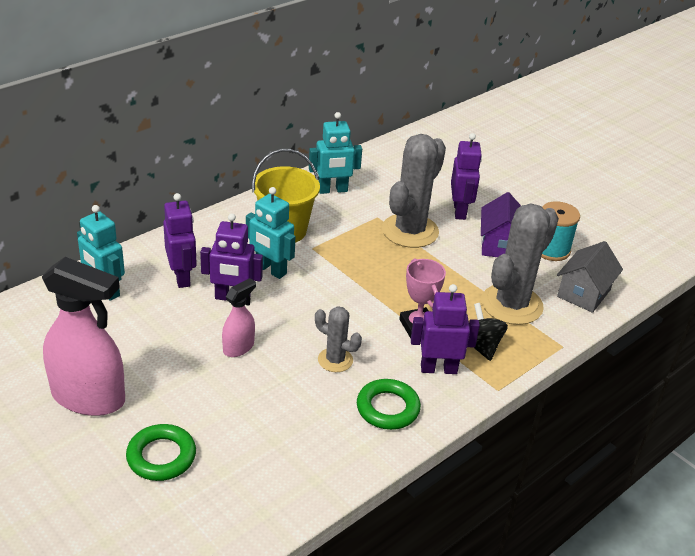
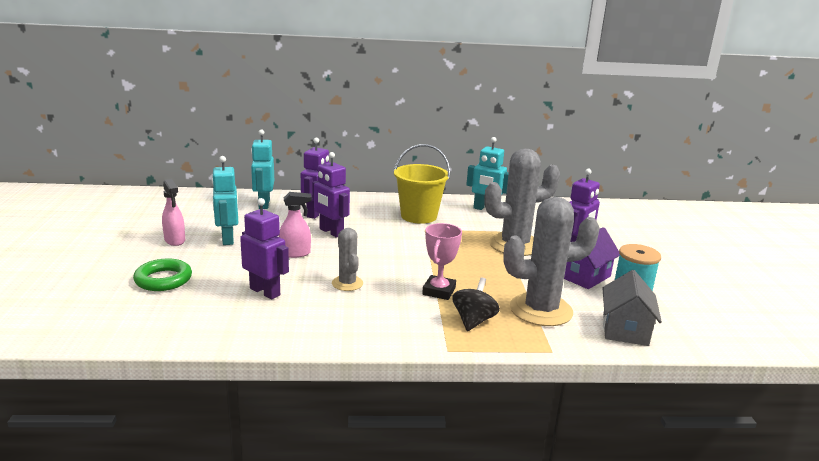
camera: 40 degrees right, 15 degrees down
pink spray bottle [42,257,125,416] -> pink spray bottle [162,179,185,246], size x0.50
turquoise robot [246,187,295,279] -> turquoise robot moved to [212,156,238,245]
green ring [357,379,421,430] -> none
purple robot [411,284,480,374] -> purple robot moved to [240,198,289,299]
grey house [557,241,623,313] -> grey house turned 60 degrees counterclockwise [602,270,662,346]

